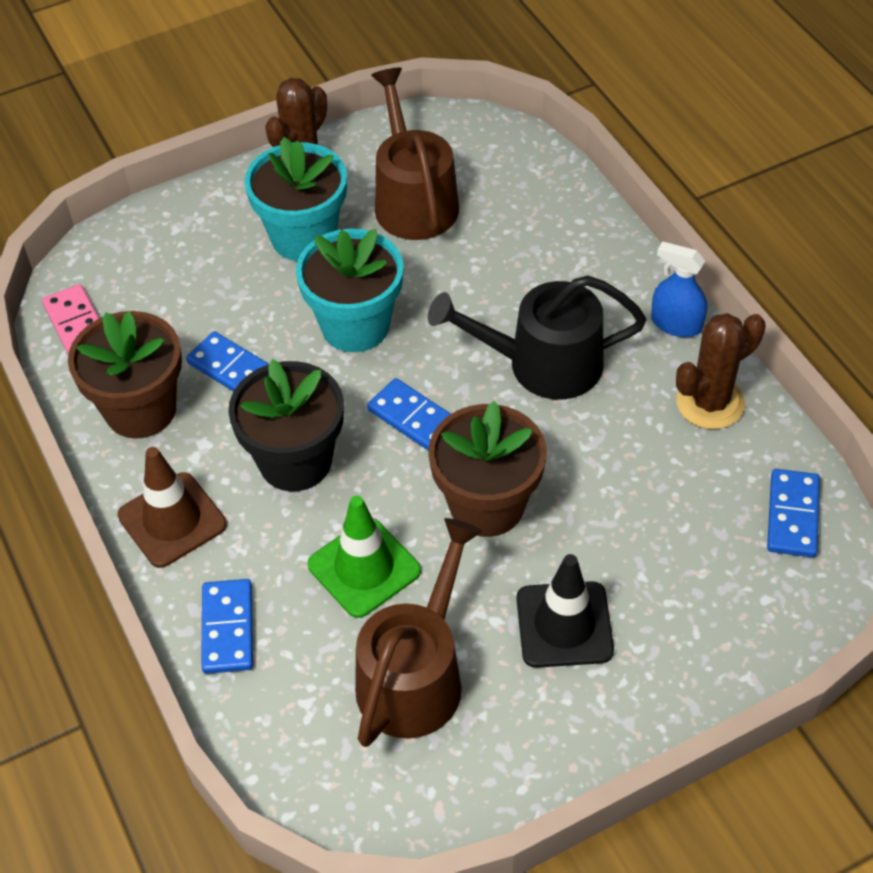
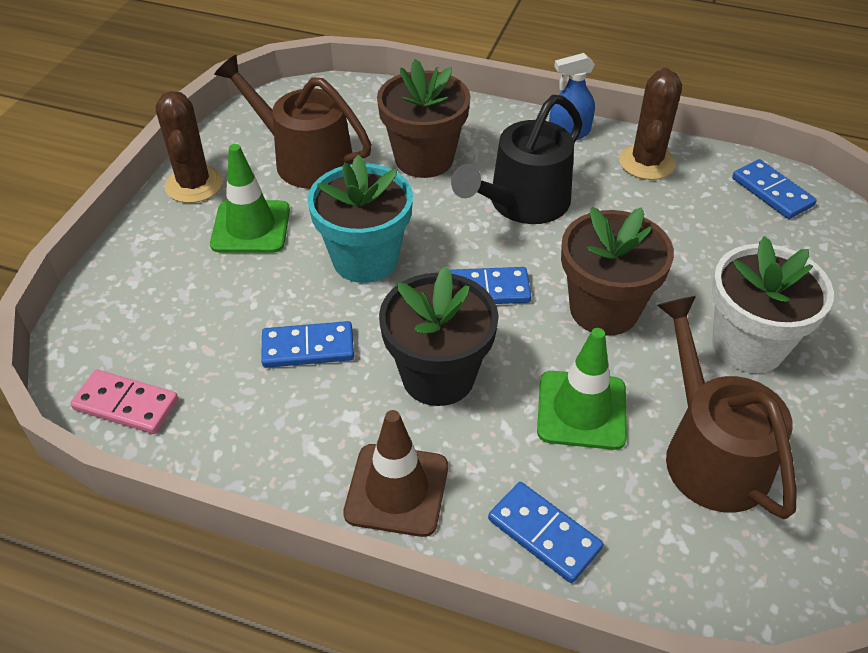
camera: 45 degrees left, 5 degrees down
brown flower pot [68,311,182,439] -> brown flower pot moved to [377,59,471,178]
turquoise flower pot [245,137,347,261] -> green traffic cone [210,144,290,253]
black traffic cone [516,554,614,668] -> white flower pot [712,236,834,373]

